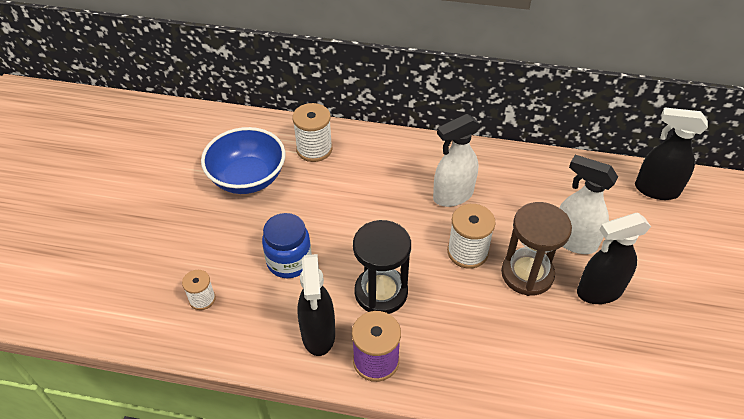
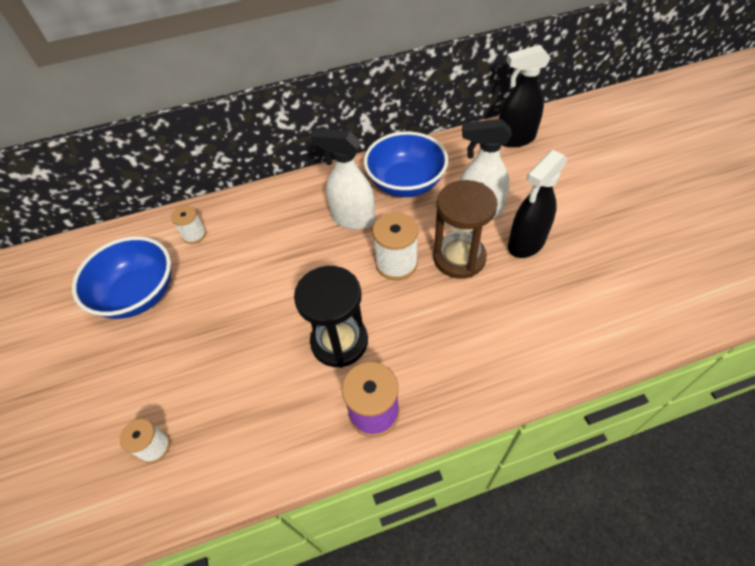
camera: 25 degrees left, 5 degrees up
blue jar [262,213,311,278] -> none
white spool [292,103,332,162] -> white spool [171,206,206,244], size x0.61
black spray bottle [297,254,335,356] -> none
white spray bottle [433,114,480,207] -> white spray bottle turned 75 degrees clockwise [311,129,375,230]
none -> blue bowl [364,131,448,197]

